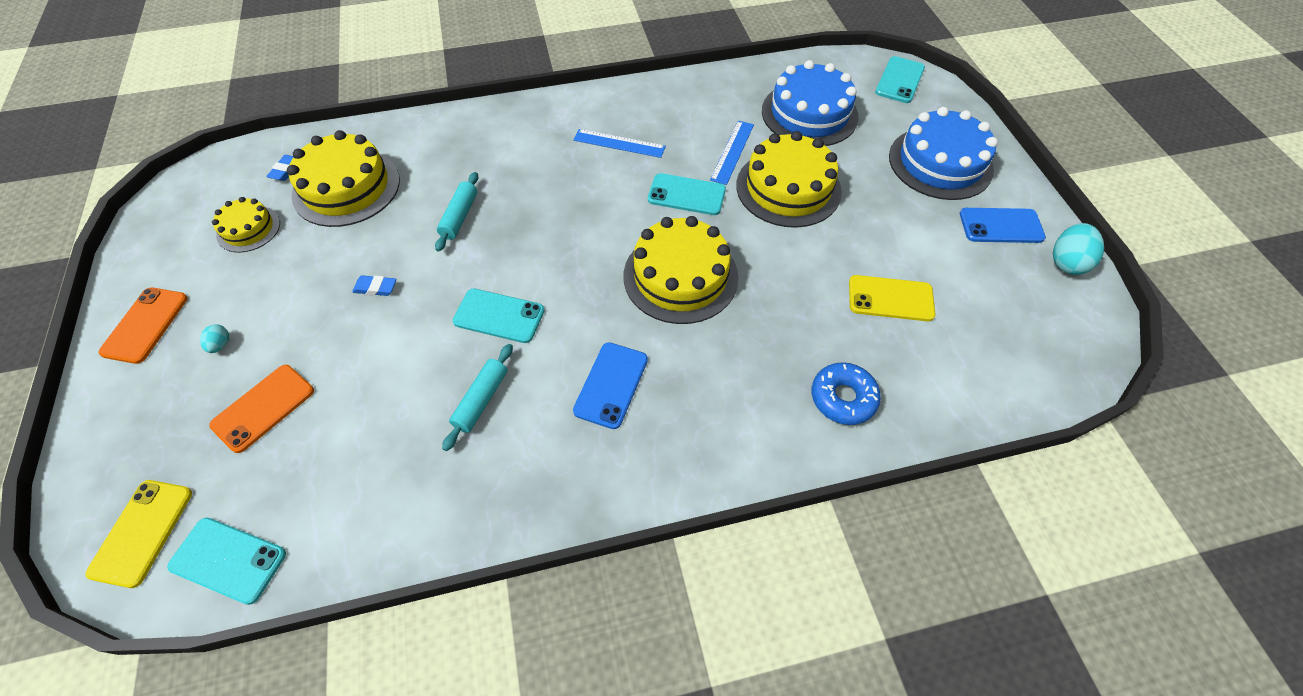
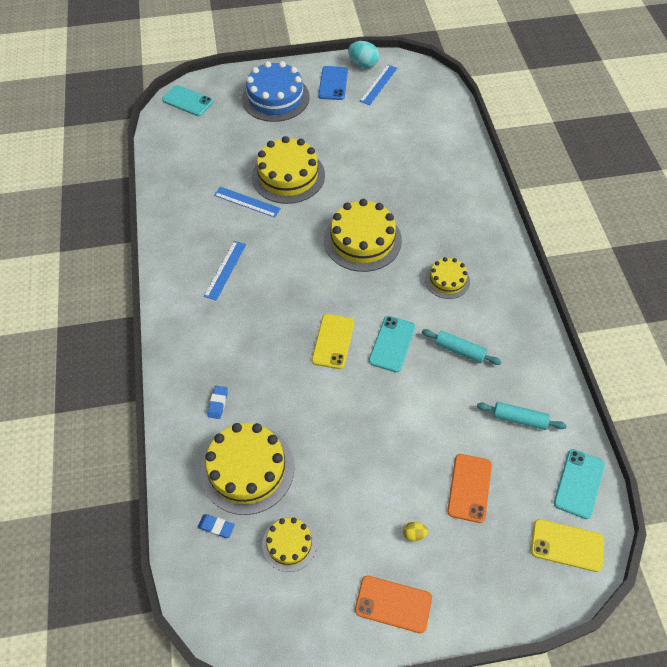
camera: 85 degrees left, 0 degrees up
turquoise egg [200,324,229,353] -> yellow egg [403,522,428,541]
orange phone [209,365,314,453] -> orange phone turned 60 degrees clockwise [447,454,492,523]
blue eraser [352,275,396,296] -> blue eraser moved to [208,386,228,419]
turquoise rolling pin [435,172,478,252] -> turquoise rolling pin moved to [477,402,567,430]
blue phone [573,342,648,429] -> yellow cake [425,257,470,299]
turquoise phone [648,173,726,215] -> none
blue cake [762,60,859,146] -> none
blue donut [812,362,881,425] -> none
yellow phone [849,275,935,321] -> yellow phone moved to [312,314,354,369]
none -> blue ruler [360,64,397,105]

